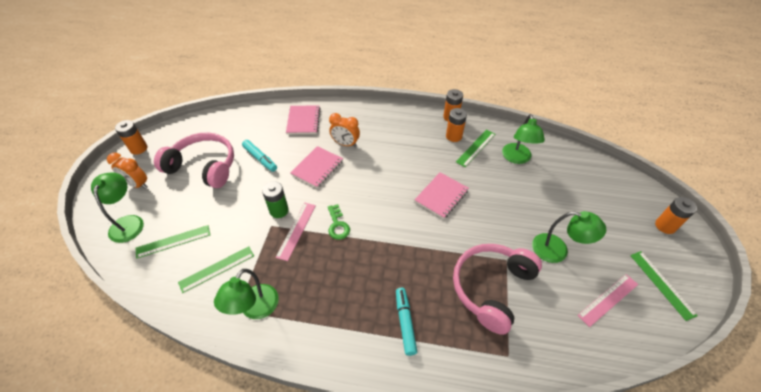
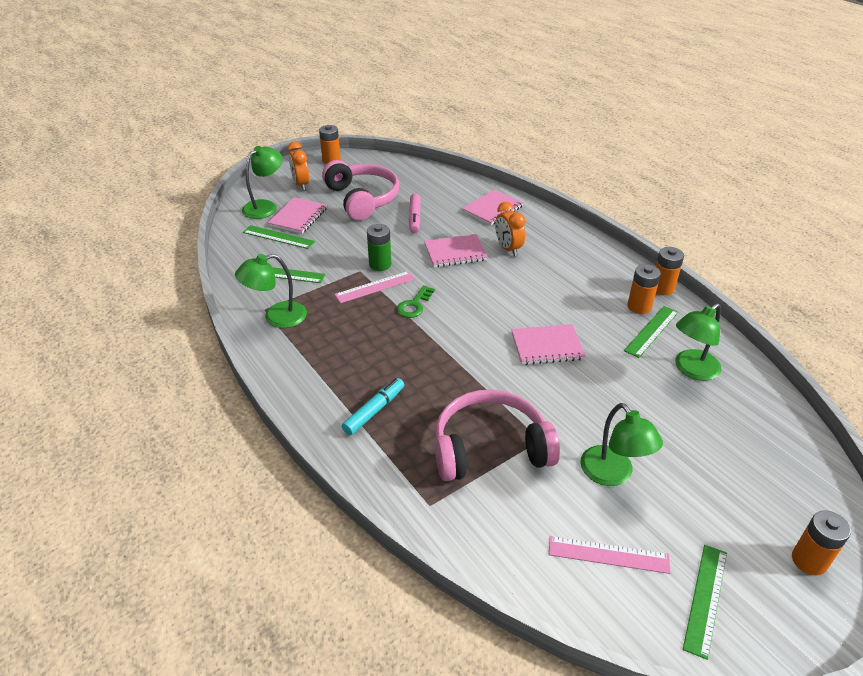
camera: 45 degrees right, 10 degrees down
turquoise marker [242,140,277,172] -> pink marker [409,194,421,233]
green ruler [456,130,495,167] -> green ruler turned 45 degrees counterclockwise [624,306,678,358]
none -> pink notebook [268,197,327,234]

